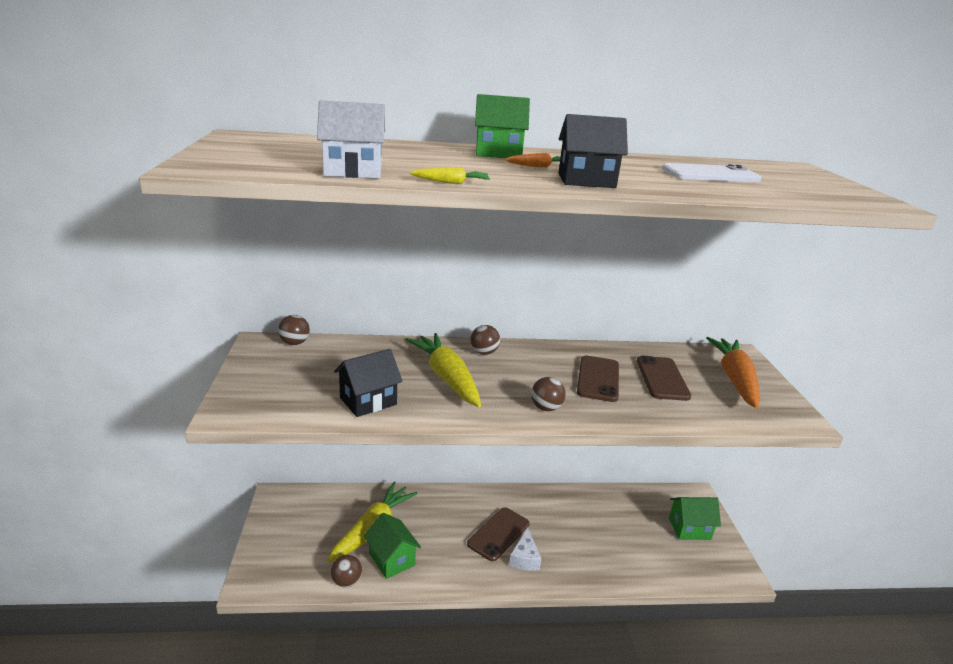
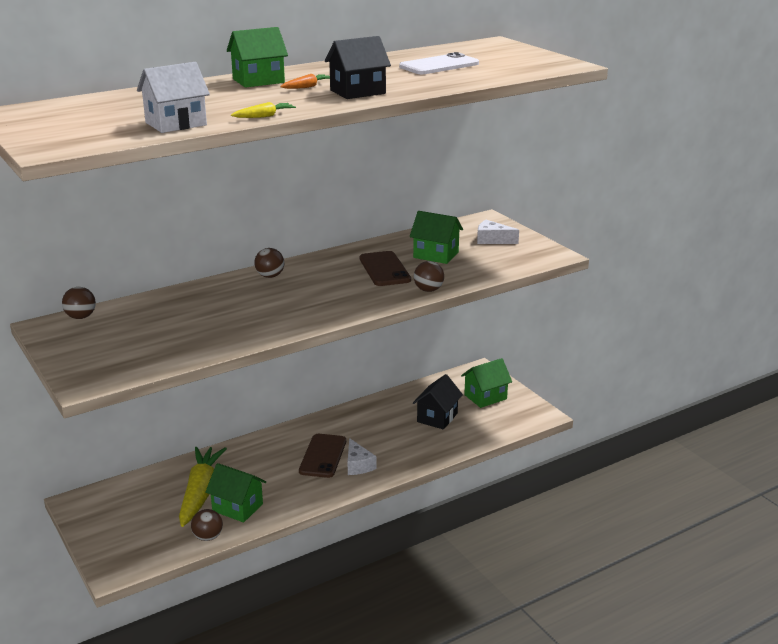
camera: 25 degrees left, 0 degrees up
black house [334,349,403,417] -> black house moved to [413,374,463,429]
yellow carrot [406,333,481,407] -> none
brown ball [531,377,566,411] -> brown ball moved to [414,261,444,292]
brown phone [637,356,691,401] -> green house [410,211,463,264]
orange carrot [706,337,760,408] -> white cheese [477,220,519,244]

